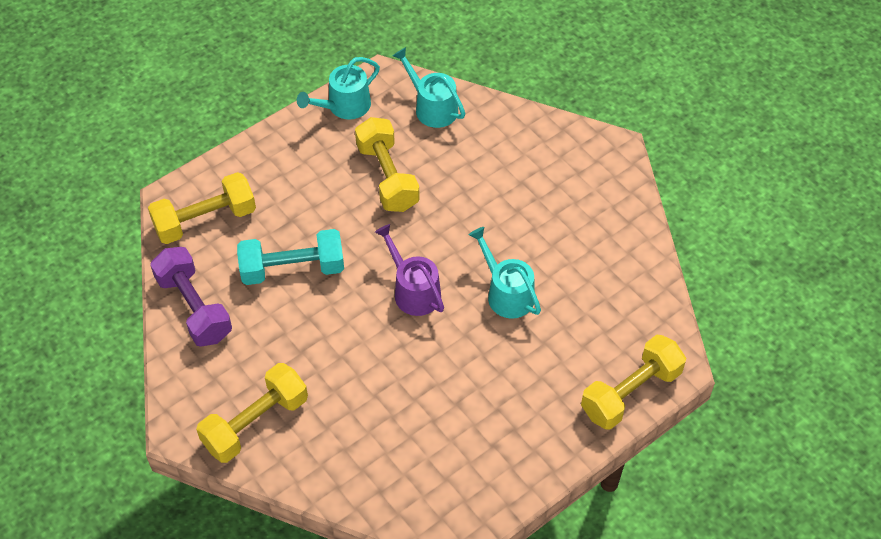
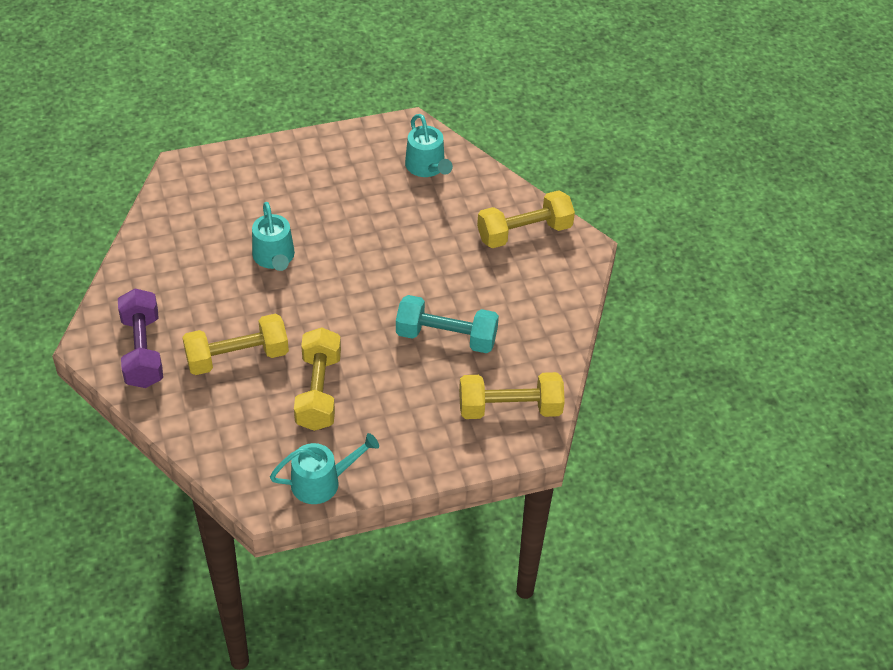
camera: 160 degrees left, 5 degrees down
purple dumbbell [150,247,232,347] -> purple dumbbell moved to [118,289,163,388]
purple watering can [375,224,444,316] -> none
turquoise watering can [393,47,465,128] -> turquoise watering can moved to [405,114,453,177]
yellow dumbbell [581,335,686,430] -> yellow dumbbell moved to [182,314,289,375]

